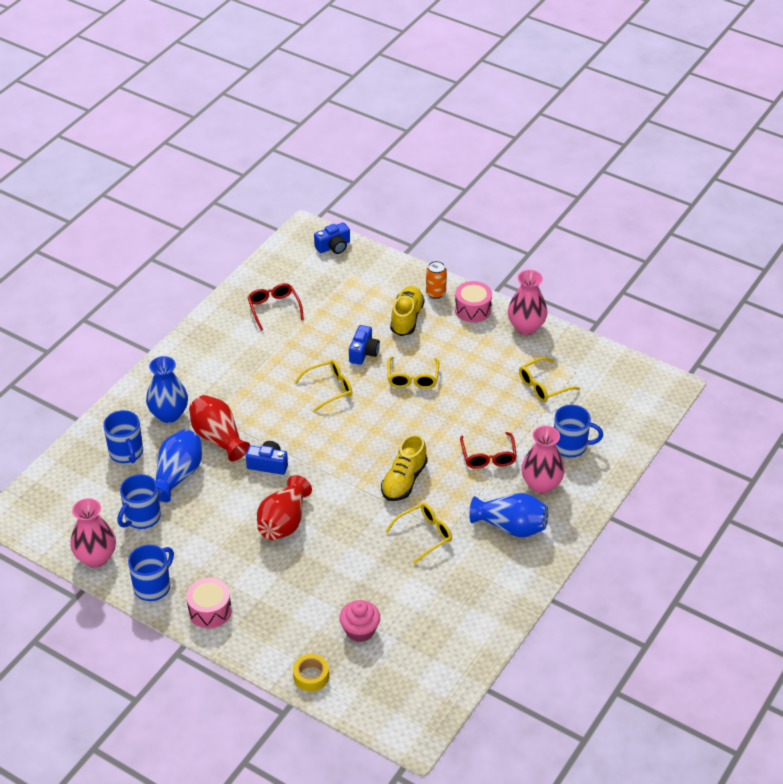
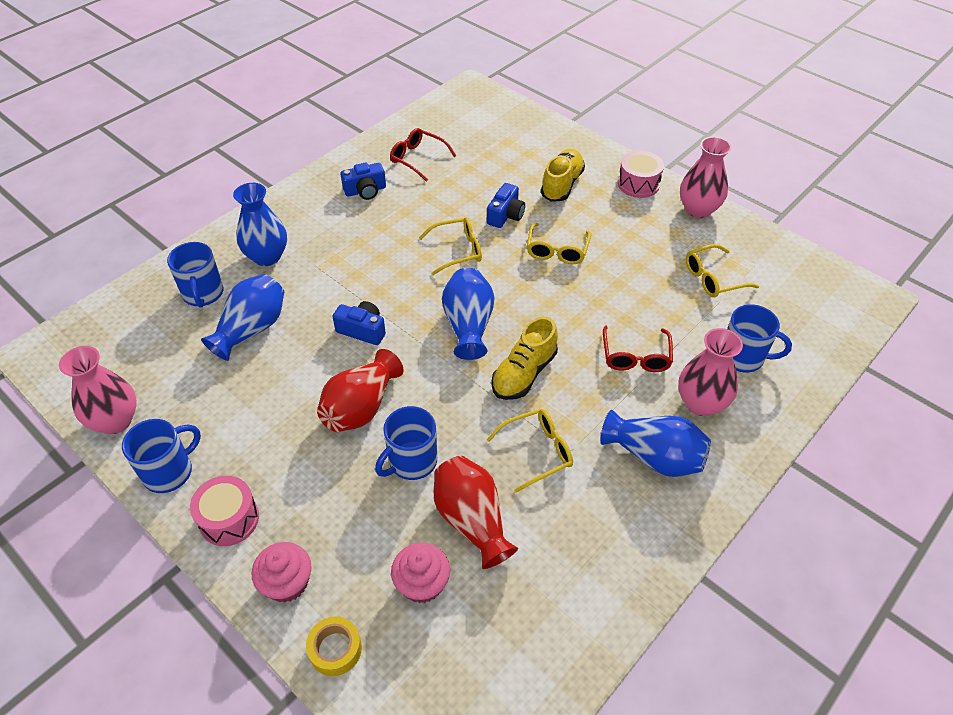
camera: 10 degrees right, 5 degrees up
blue mug [117,474,161,529] -> blue mug moved to [375,406,437,480]
red vase [189,395,250,461] -> red vase moved to [434,456,518,569]
red glasses [248,283,304,331] -> red glasses turned 45 degrees counterclockwise [390,128,456,182]
blue camera [314,222,350,254] -> blue camera moved to [340,162,386,200]
orange can [426,261,447,299] -> none
none -> pink cupcake [252,542,312,602]
none -> blue vase [442,268,494,360]

